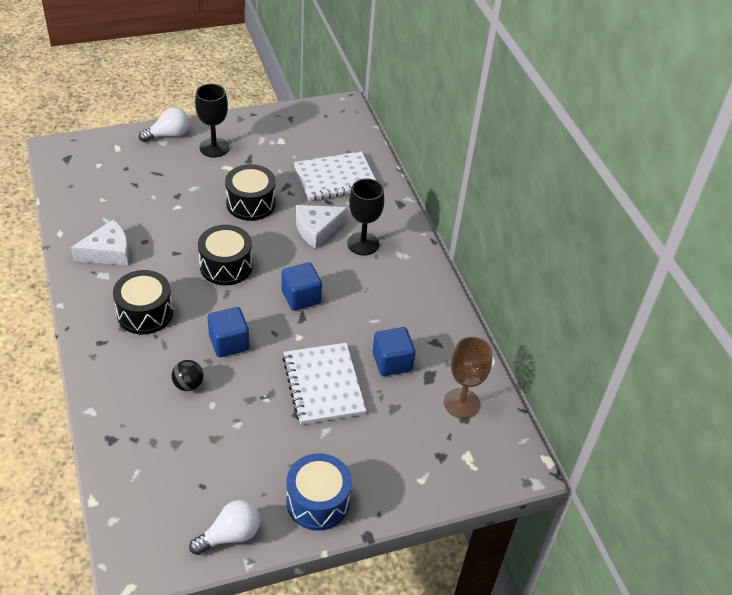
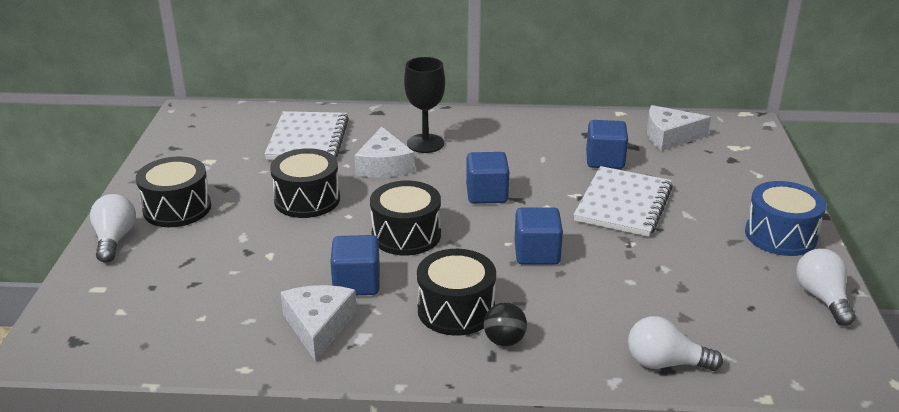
camera: 65 degrees left, 15 degrees down
black ball [172,360,204,391] -> black ball moved to [484,303,527,346]
black goblet [195,84,229,157] -> black drum [136,156,211,227]
white notebook [282,343,367,425] -> white notebook turned 75 degrees counterclockwise [574,166,673,237]
brown goblet [444,337,493,419] -> white cheese [647,105,711,151]
none -> blue cube [330,235,380,295]
none -> white light bulb [628,316,723,371]

